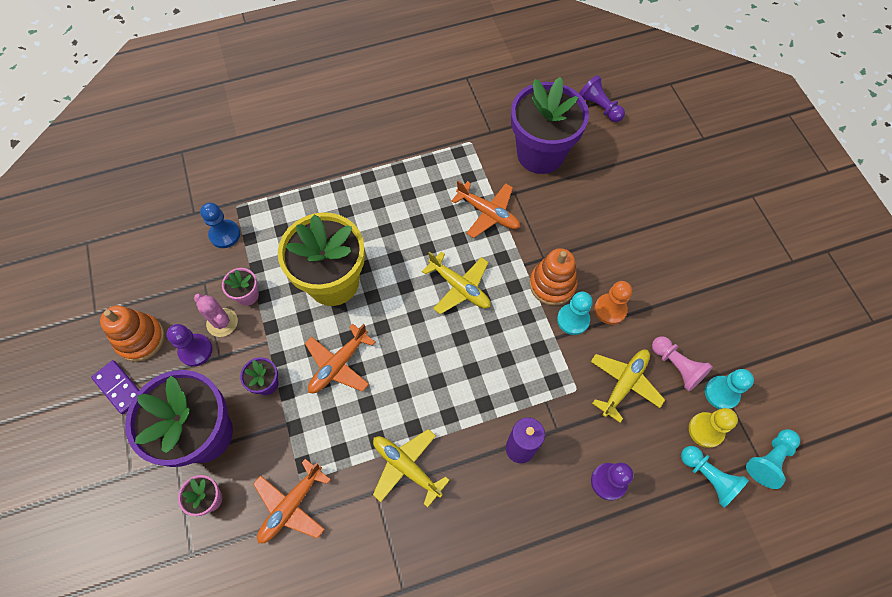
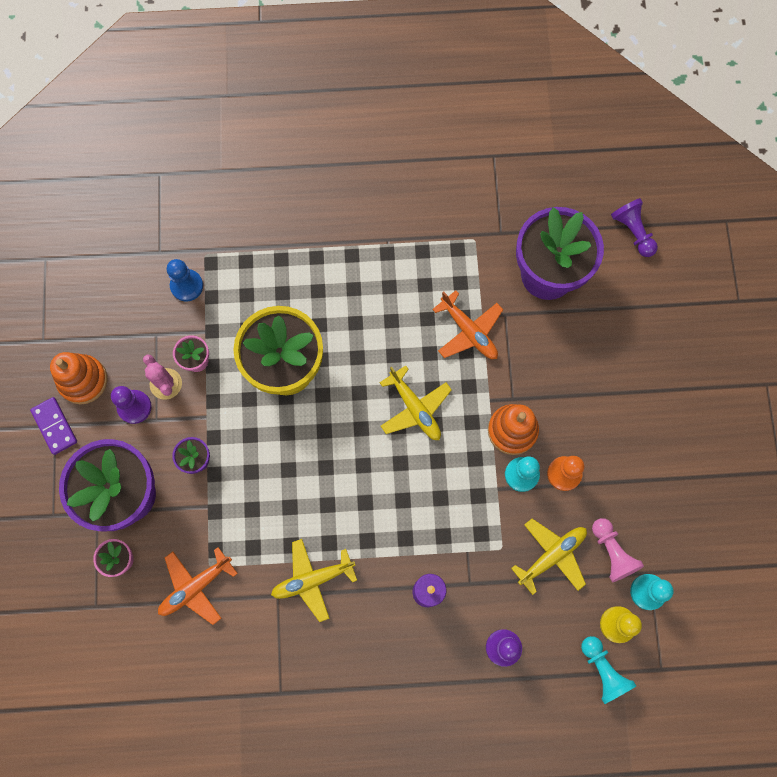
camera: 15 degrees right, 10 degrees up
orange plane [305,323,376,393] -> none
yellow plane [373,429,450,507] -> yellow plane turned 75 degrees counterclockwise [271,539,357,622]
turquoise pawn [746,429,800,489] -> none

